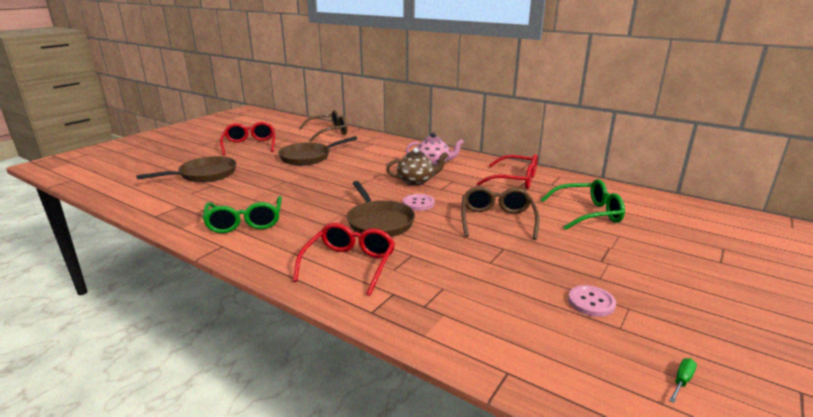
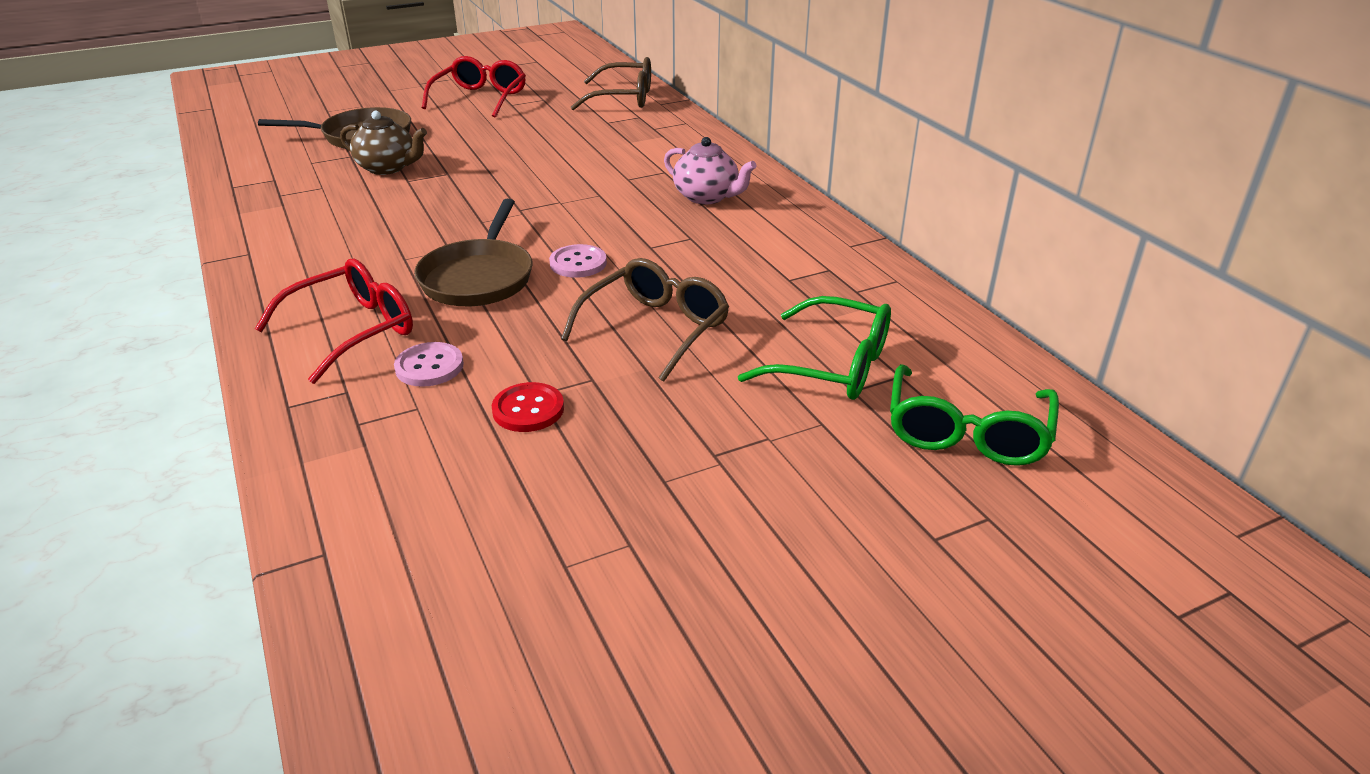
camera: 30 degrees right, 10 degrees up
green glasses [202,196,282,233] -> green glasses moved to [890,364,1059,466]
brown pan [278,136,357,166] -> none
brown teapot [386,148,448,185] -> brown teapot moved to [340,111,427,175]
red glasses [477,154,538,189] -> none
pink button [568,285,616,317] -> pink button moved to [394,342,464,387]
green screwdriver [669,358,697,403] -> none
none -> red button [492,382,564,432]

